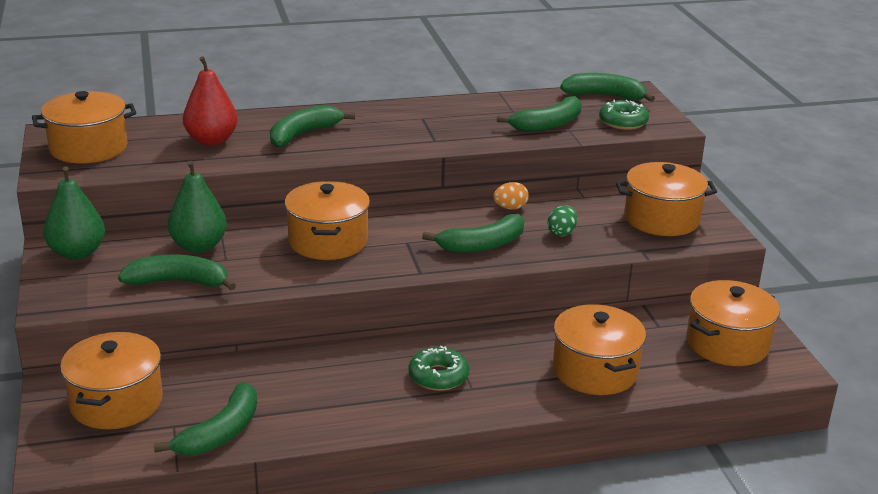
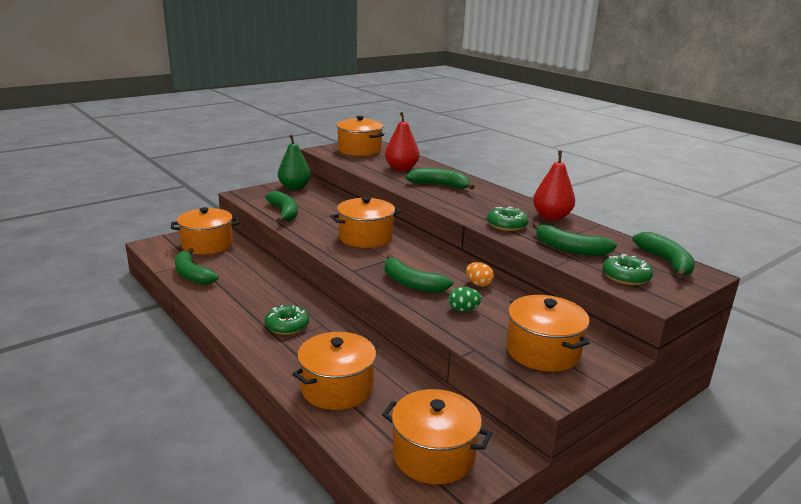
camera: 65 degrees right, 5 degrees down
green banana [154,382,257,455] -> green banana turned 45 degrees clockwise [175,248,219,285]
green pear [168,161,227,253] -> none
none -> green donut [487,206,529,231]
none -> red pear [533,151,575,220]

